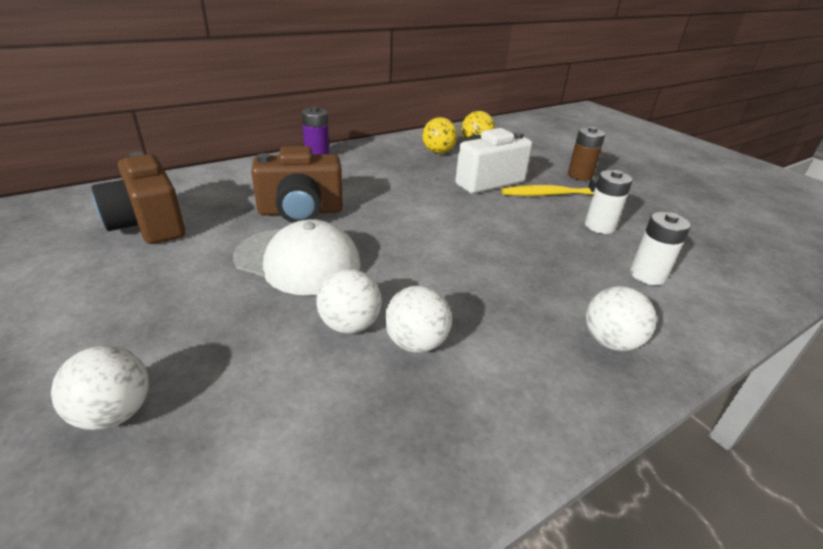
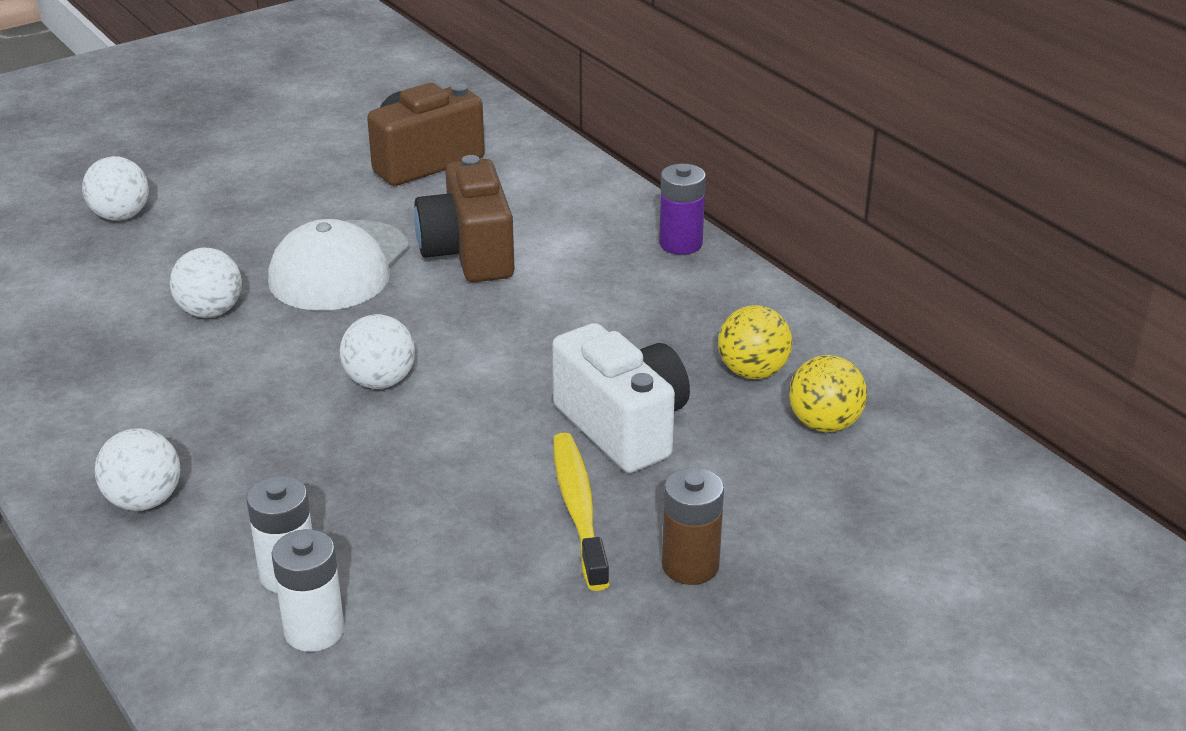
camera: 90 degrees right, 0 degrees up
white ball [385,285,452,353] -> white ball moved to [340,314,415,389]
white battery [585,170,632,234] -> white battery moved to [272,529,345,652]

